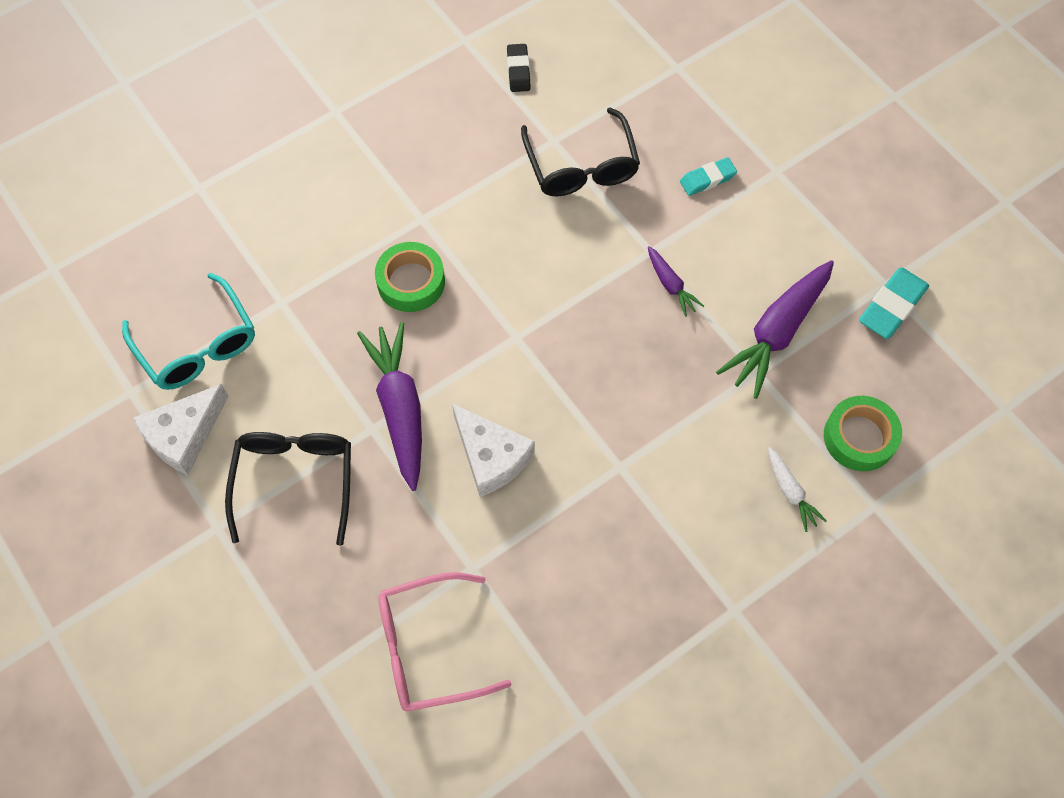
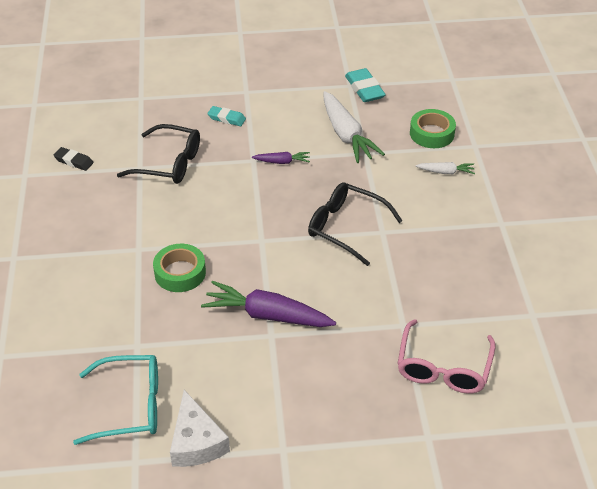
camera: 60 degrees left, 20 degrees down
black glasses [225,432,351,546] -> black glasses moved to [308,182,403,266]
white cheese [452,404,535,497] -> none
turquoise eraser [680,157,737,196] -> turquoise eraser turned 75 degrees counterclockwise [207,106,246,126]
purple carrot [716,260,834,399] -> white carrot [323,91,385,163]

